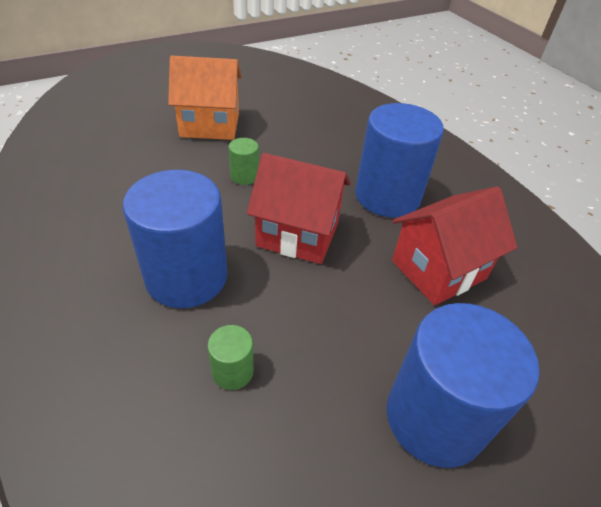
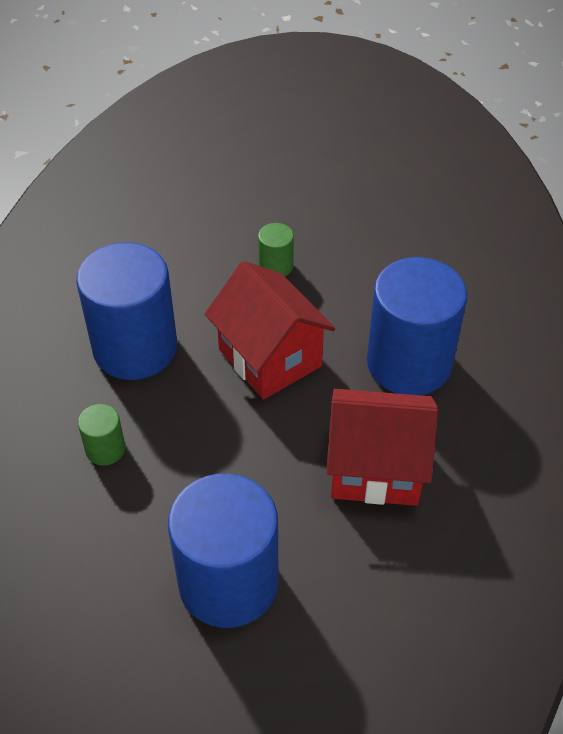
camera: 40 degrees right, 5 degrees up
orange house [168,56,242,140] -> none

